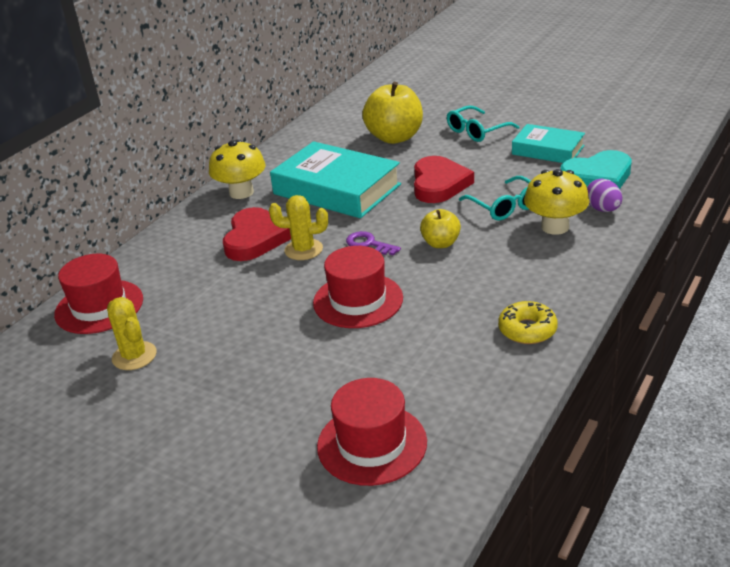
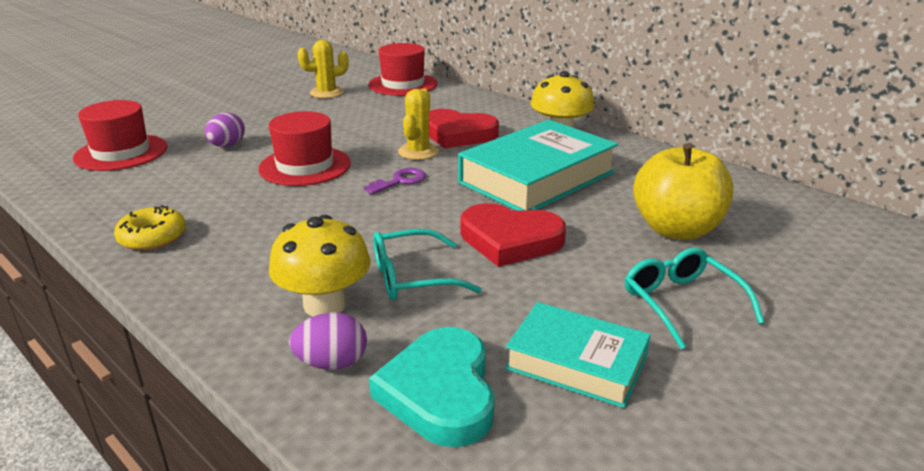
camera: 100 degrees right, 5 degrees down
yellow apple [420,209,461,248] -> none
turquoise book [512,124,585,163] -> turquoise book turned 75 degrees clockwise [505,302,651,408]
none -> purple egg [205,113,245,147]

